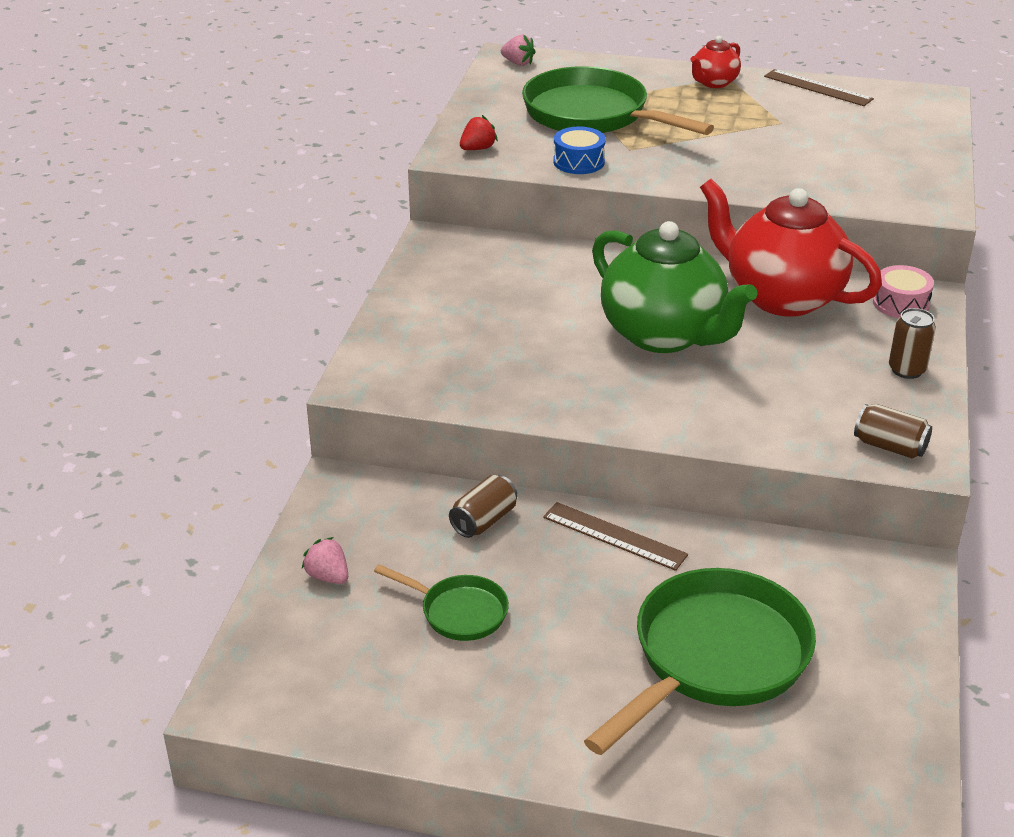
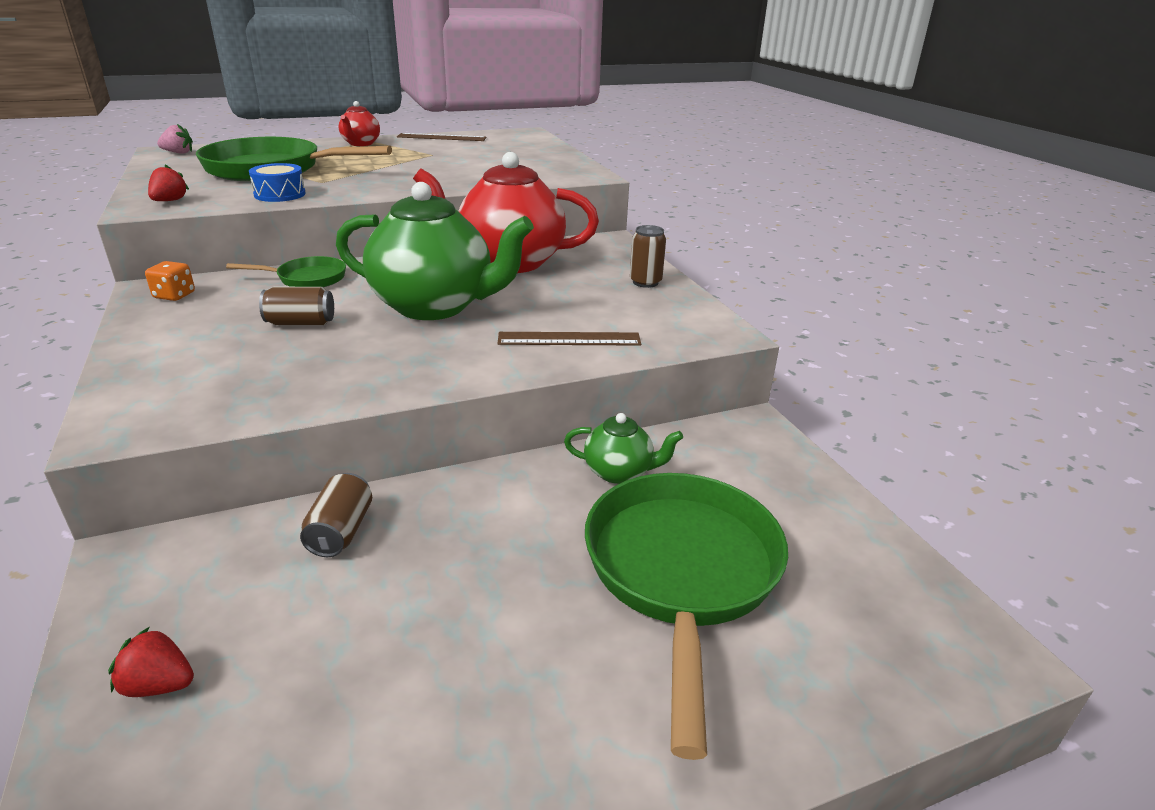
camera: 35 degrees left, 5 degrees down
pink strawberry [302,537,348,584] -> red strawberry [108,627,194,697]
green pan [374,564,509,641] -> green pan moved to [226,256,346,287]
brown ruler [543,502,688,571] -> brown ruler moved to [498,332,641,346]
brown can [854,404,932,459] -> brown can moved to [259,287,334,325]
pink drum [873,265,934,318] -> none
none -> orange dice [145,261,195,301]
none -> green teapot [564,413,683,484]

